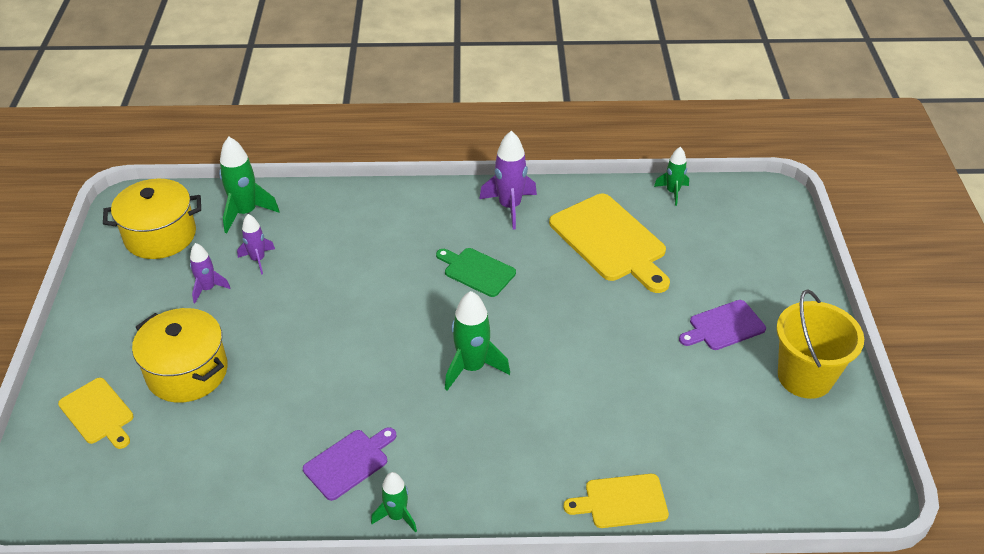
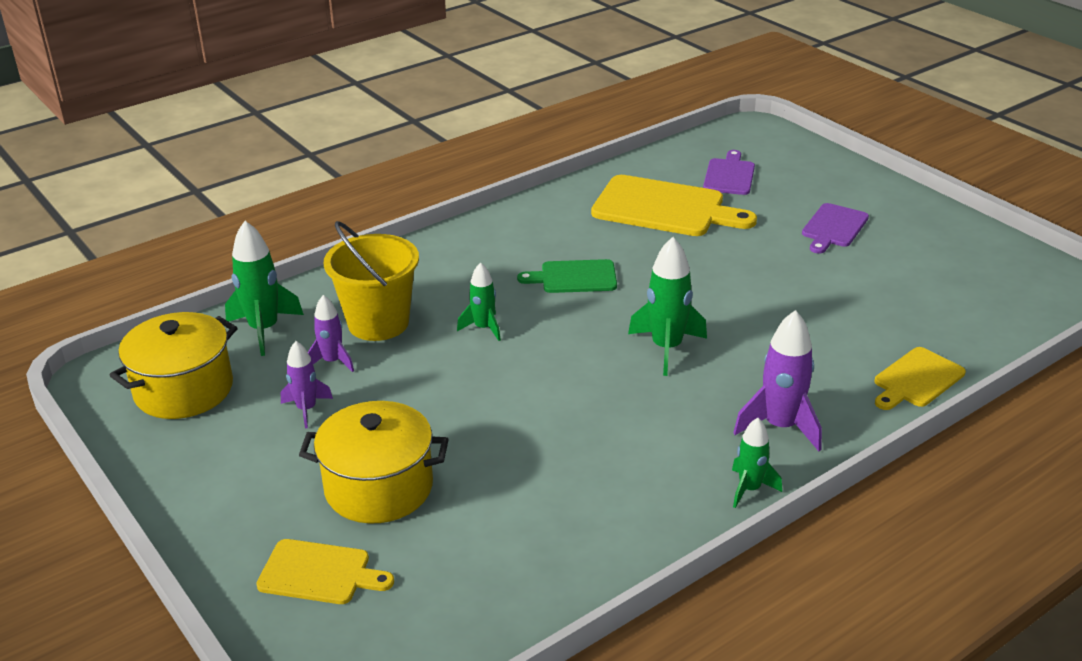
camera: 35 degrees left, 10 degrees down
purple cutting board [303,427,397,501] -> purple cutting board moved to [703,150,755,195]
purple rocket [480,131,537,229] -> purple rocket moved to [733,310,822,451]
green rocket [654,147,689,206] -> green rocket moved to [457,262,501,341]
yellow bucket [776,289,864,399] -> yellow bucket moved to [324,221,419,341]

